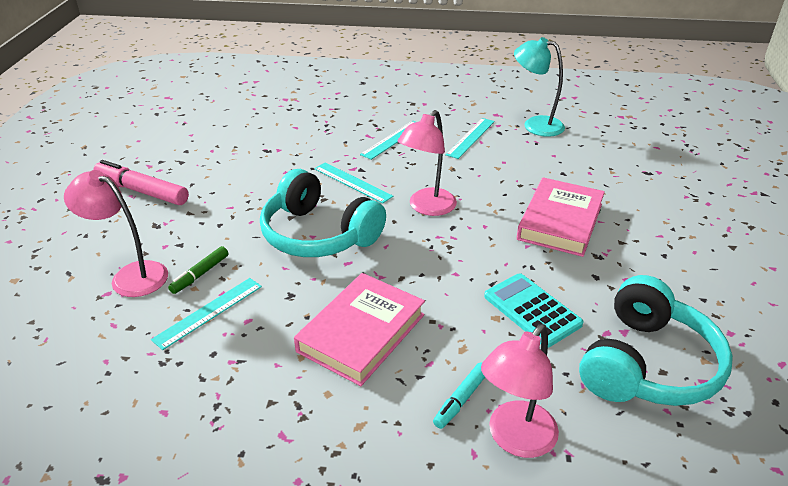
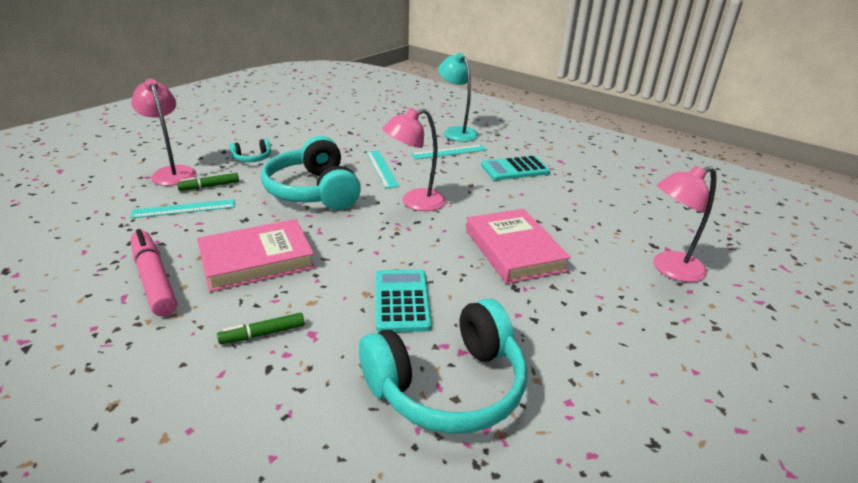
camera: 30 degrees right, 5 degrees down
pink marker [93,160,189,205] -> pink marker moved to [131,229,177,317]
turquoise marker [433,362,485,429] -> green marker [217,313,305,344]
turquoise ruler [445,118,495,159] -> turquoise calculator [481,156,550,181]
pink lamp [481,324,559,458] -> pink lamp moved to [654,165,717,282]
turquoise lamp [514,37,565,137] -> turquoise lamp moved to [438,53,479,142]
pink book [517,177,605,257] -> pink book turned 75 degrees counterclockwise [466,209,571,284]
none -> turquoise headphones [229,139,271,162]

